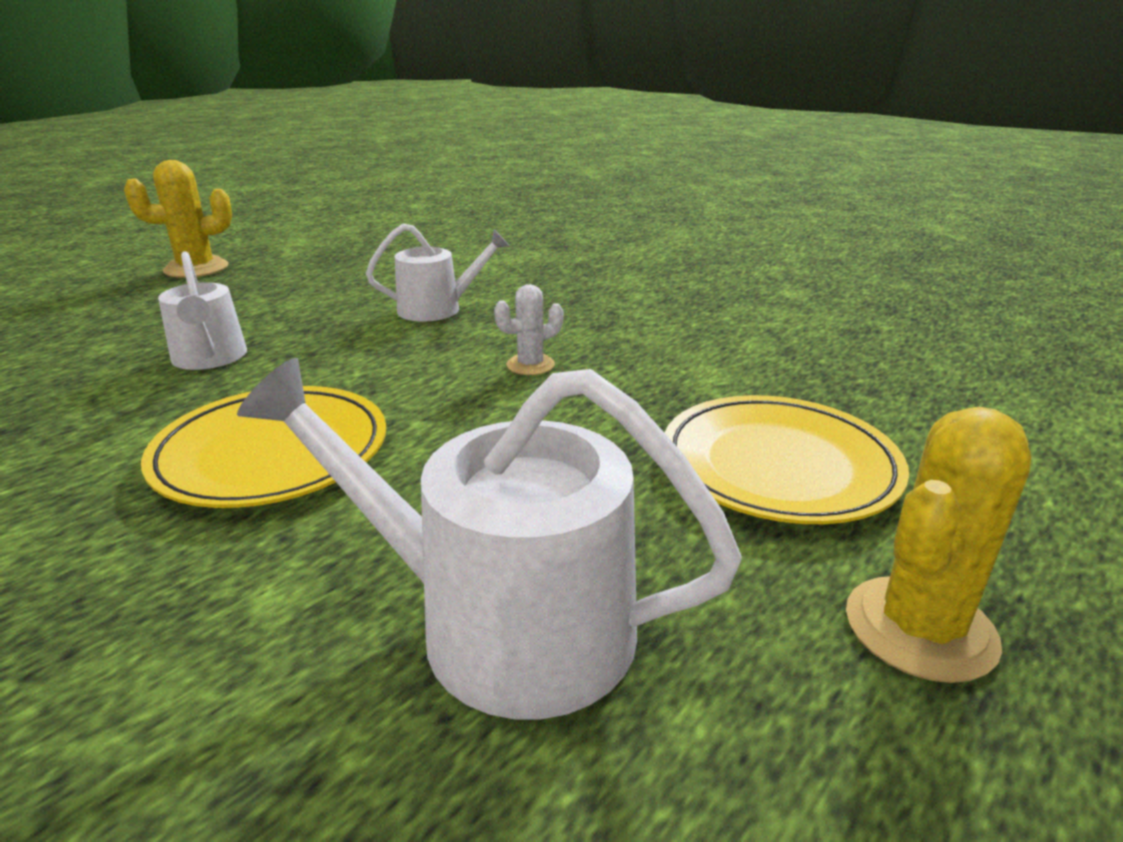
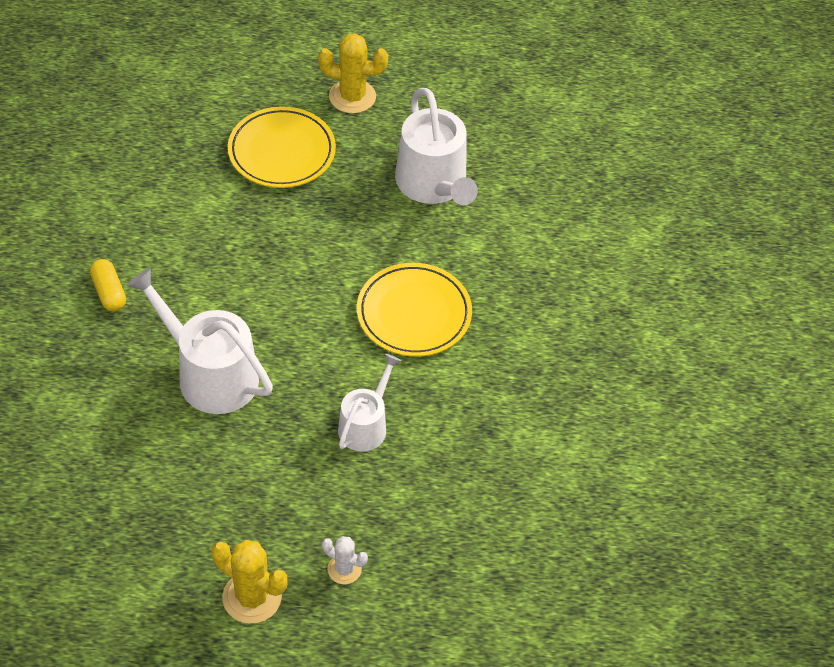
camera: 130 degrees left, 25 degrees up
white watering can [366,224,509,322] -> white watering can [127,268,273,414], size x1.66
white cactus [494,284,563,375] -> white cactus moved to [322,536,368,584]
none -> yellow capsule [90,259,126,312]

